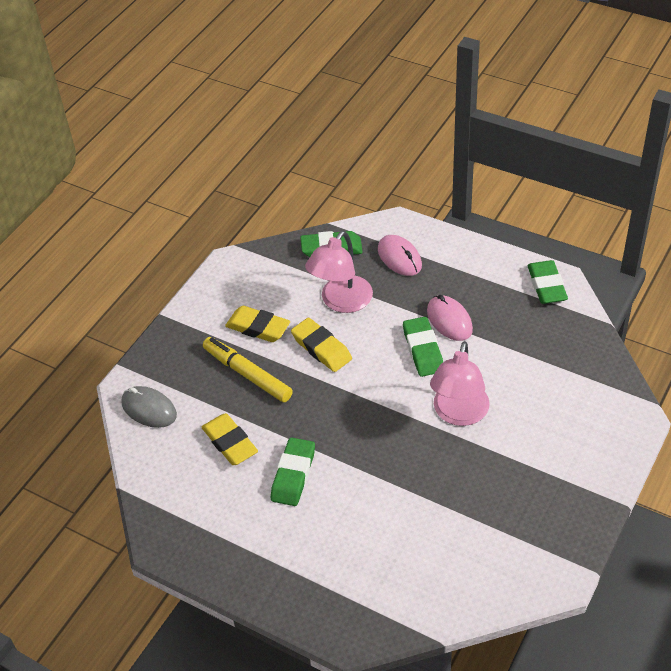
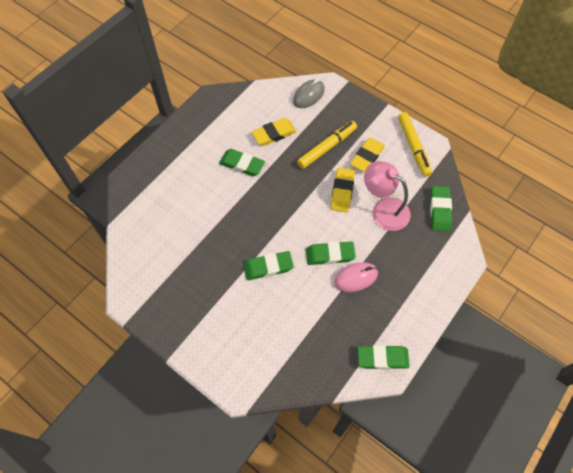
camera: 95 degrees right, 15 degrees up
yellow eraser [291,318,352,372] -> yellow eraser turned 45 degrees counterclockwise [331,168,355,213]
pink mouse [378,235,422,276] -> none
pink lamp [430,341,490,426] -> green eraser [243,251,294,280]
none -> yellow marker [398,112,432,177]

